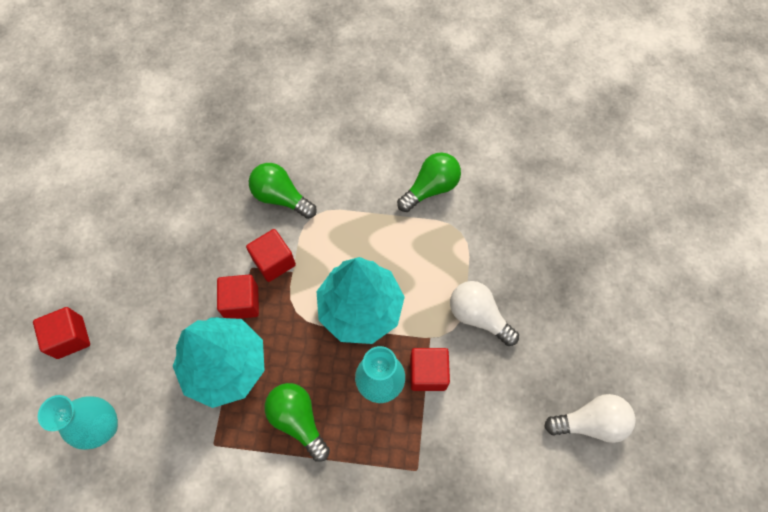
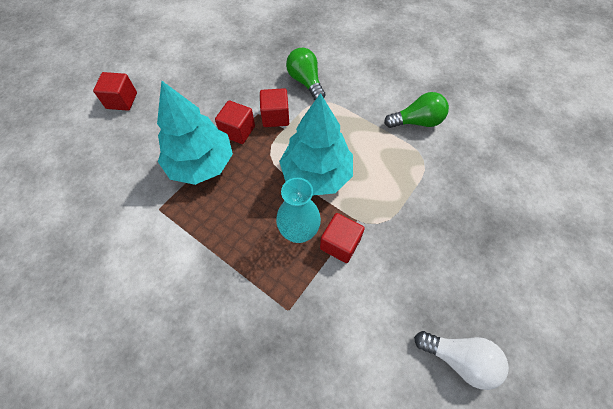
camera: 30 degrees right, 5 degrees down
turquoise vase [38,395,118,450] -> none
green light bulb [264,383,330,462] -> none
white light bulb [450,281,519,346] -> none

